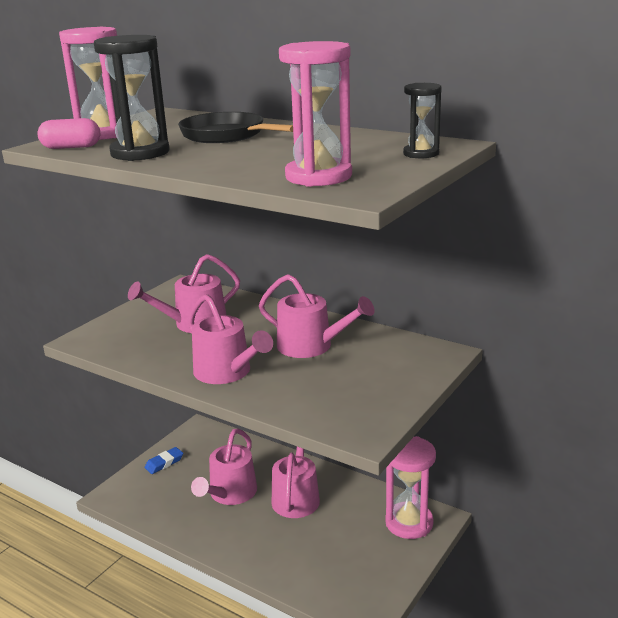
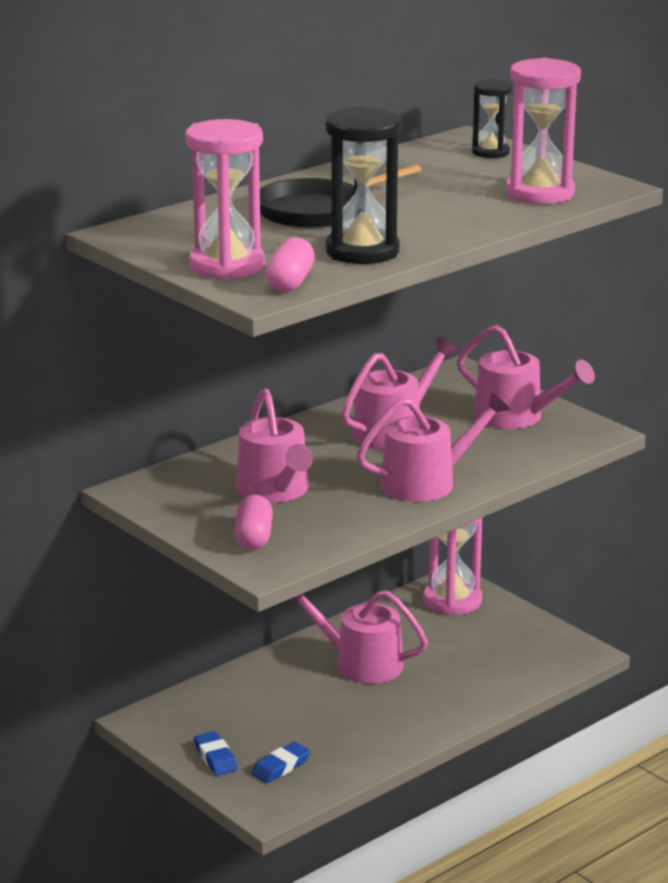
camera: 75 degrees left, 0 degrees up
pink watering can [191,429,257,505] -> pink watering can moved to [457,325,595,429]
none -> pink capsule [234,495,273,550]
none -> blue eraser [251,742,310,783]

